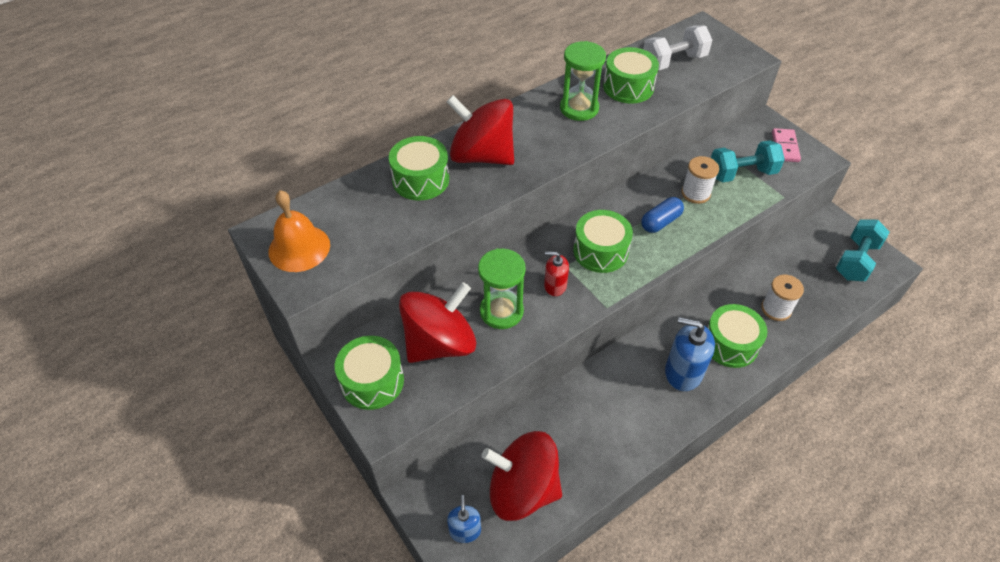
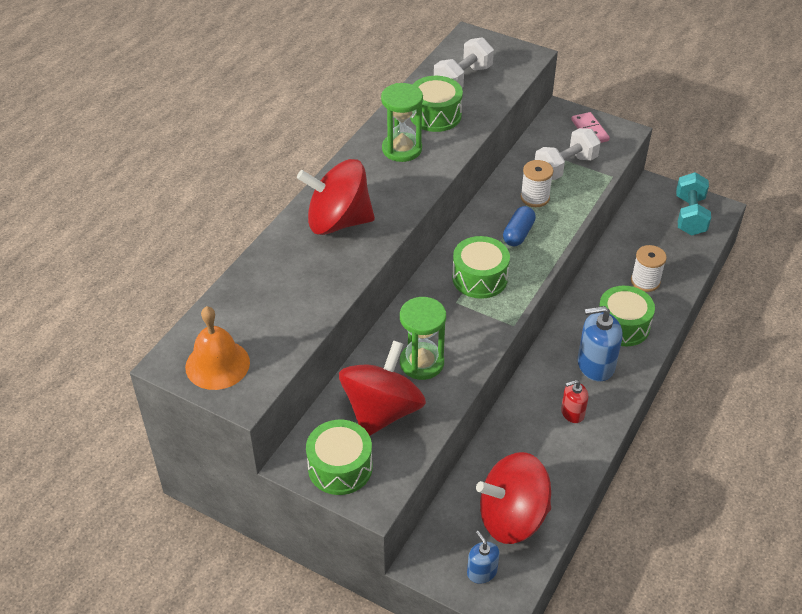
camera: 25 degrees left, 5 degrees down
green drum [389,136,449,200] -> none
red soap dispenser [544,252,569,296] -> red soap dispenser moved to [561,380,588,423]
turquoise dumbbell [711,140,785,182] -> white dumbbell [535,128,601,180]

